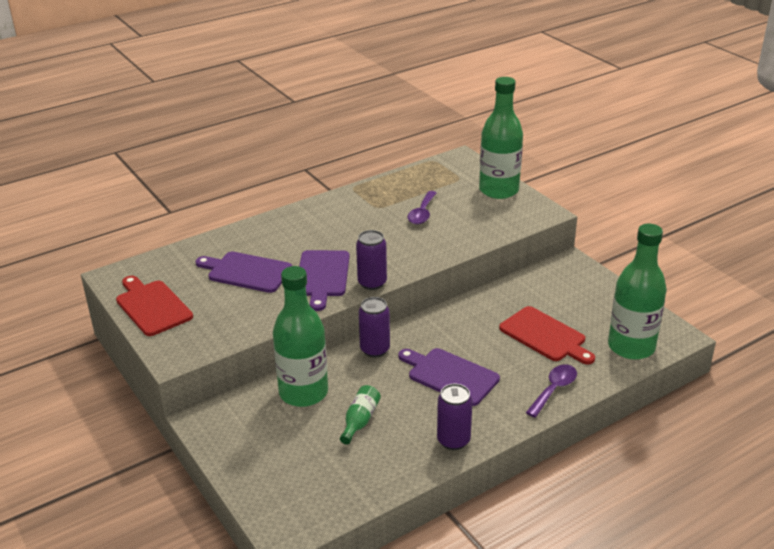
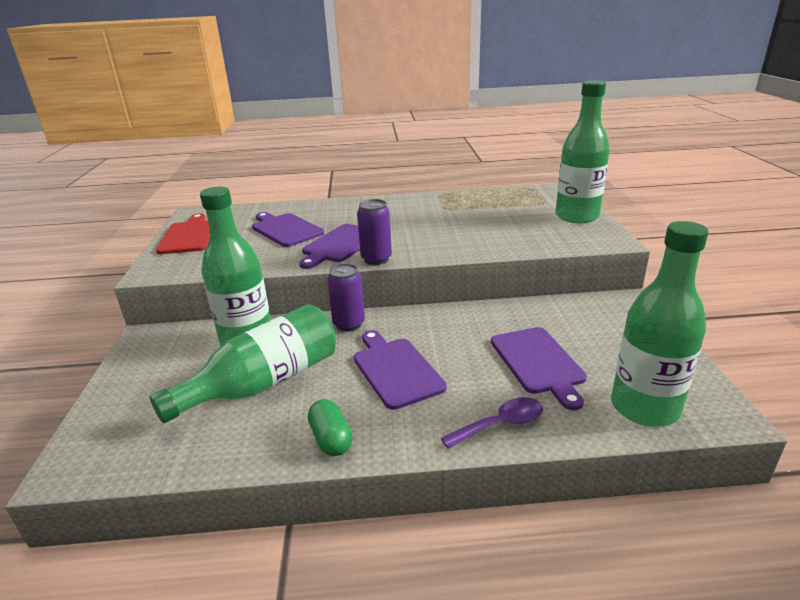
camera: 30 degrees right, 5 degrees down
green bottle [340,385,381,444] -> green bottle [150,304,336,423], size x2.18
purple spoon [407,191,436,225] -> none
purple can [437,384,472,450] -> green capsule [308,399,353,456]
red cutting board [499,306,595,364] -> purple cutting board [491,327,587,410]

